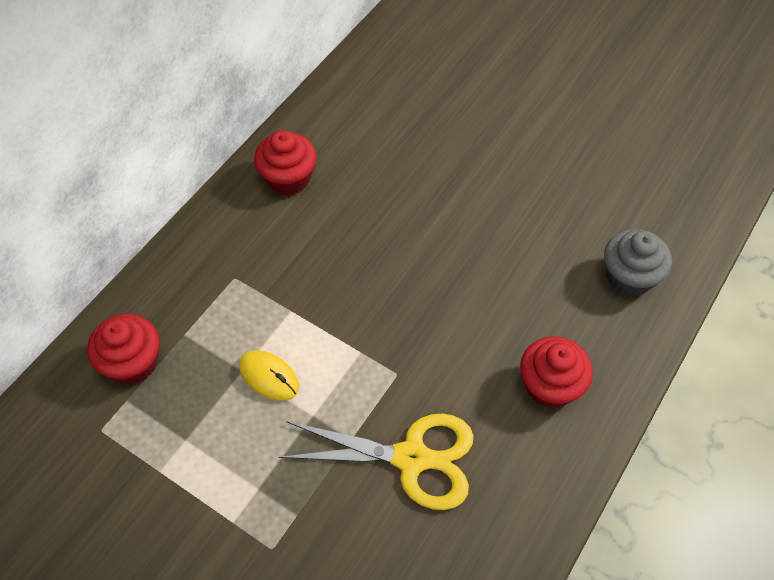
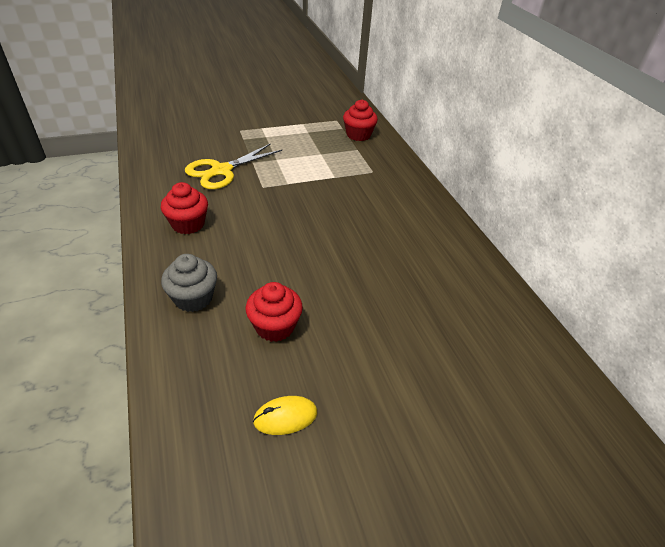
camera: 125 degrees right, 15 degrees down
yellow mouse [239,350,299,401] -> yellow mouse moved to [253,396,317,435]
red cupcake [254,130,316,195] -> red cupcake moved to [246,282,303,342]

